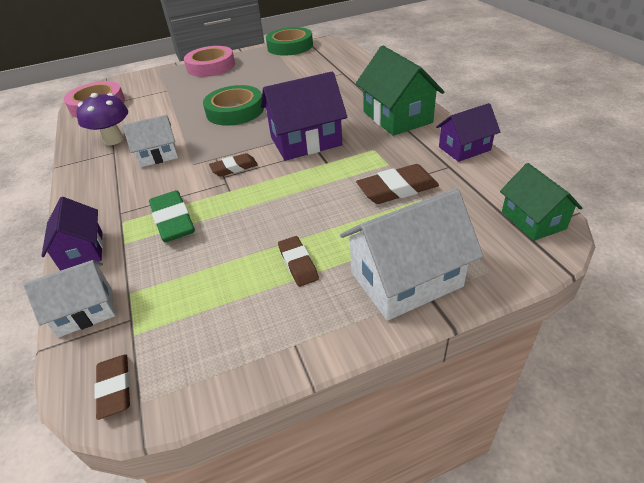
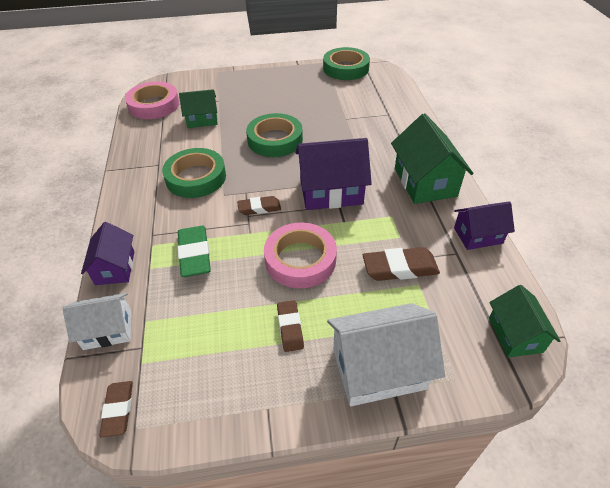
camera: 10 degrees right, 5 degrees up
purple mushroom [76,93,128,145] -> none
white house [122,115,178,167] -> green tape [162,148,226,198]
pink tape [184,46,235,77] -> pink tape moved to [264,223,337,288]
none -> green house [179,89,218,128]

